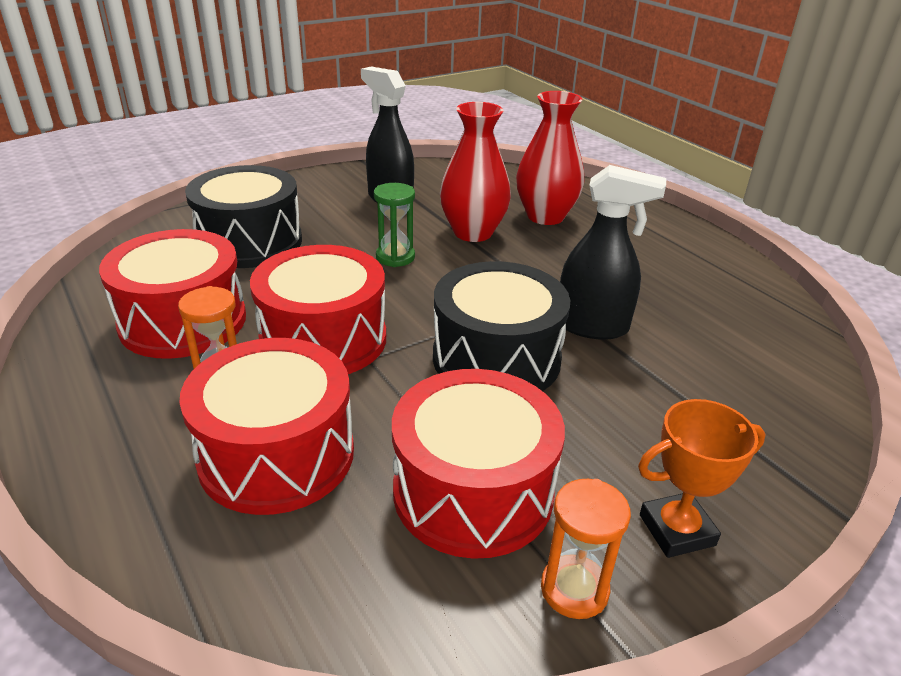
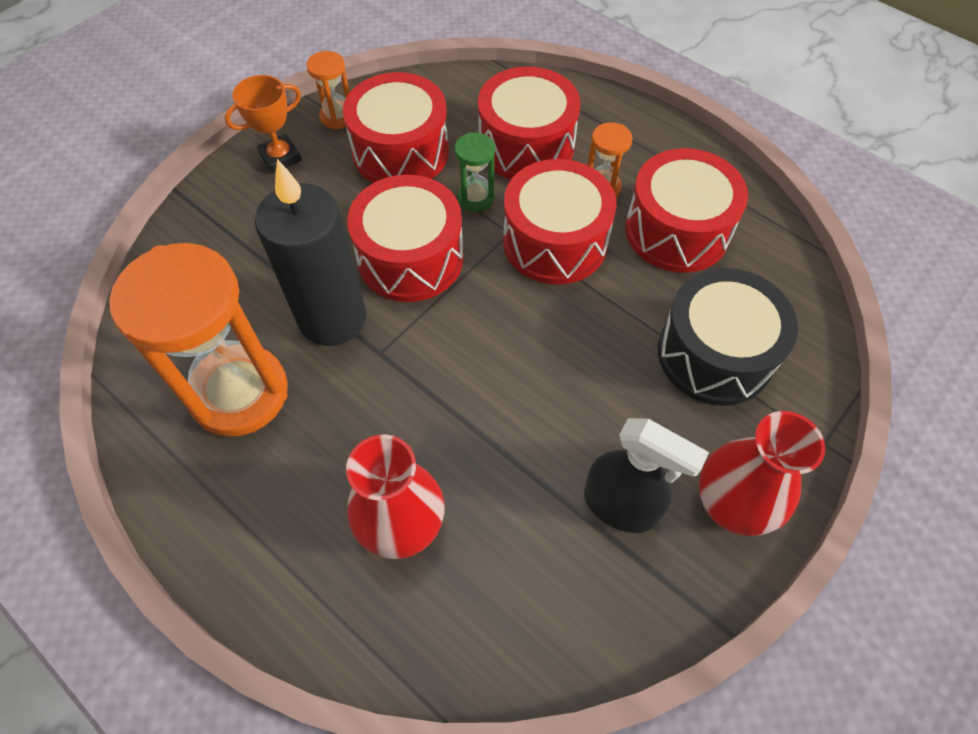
camera: 165 degrees right, 25 degrees up
green hourglass [374,183,415,267] -> green hourglass moved to [454,132,495,212]
black drum [433,261,570,391] -> red drum [347,175,464,302]
red vase [440,102,511,242] -> red vase moved to [699,411,825,536]
black spray bottle [560,165,666,340] -> black candle [255,159,366,346]
none -> orange hourglass [109,243,288,437]

